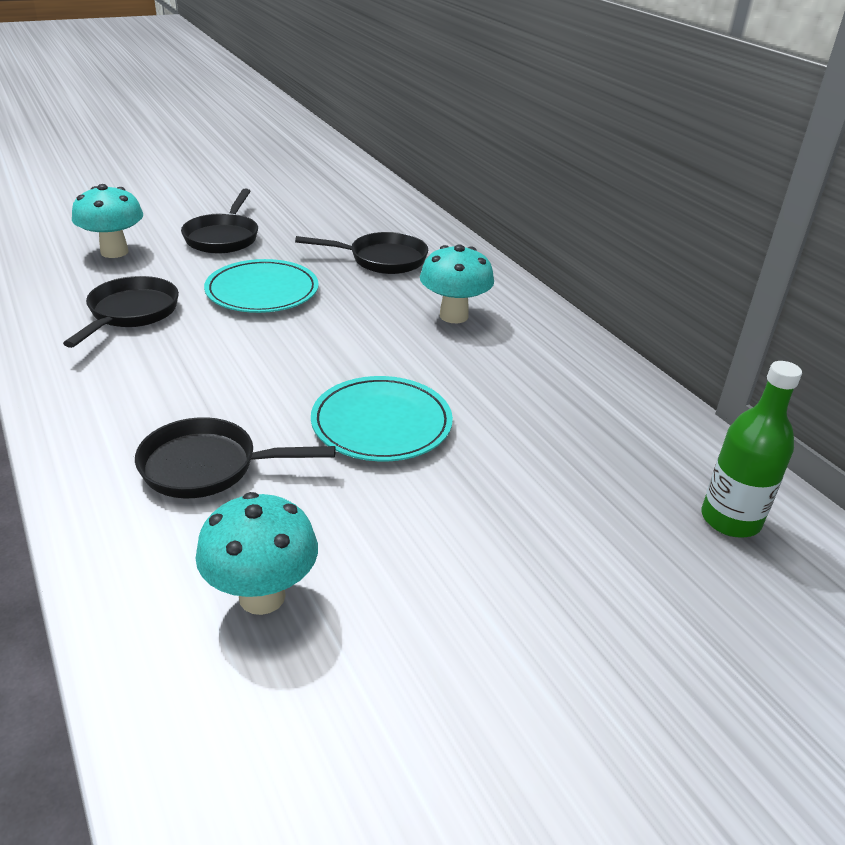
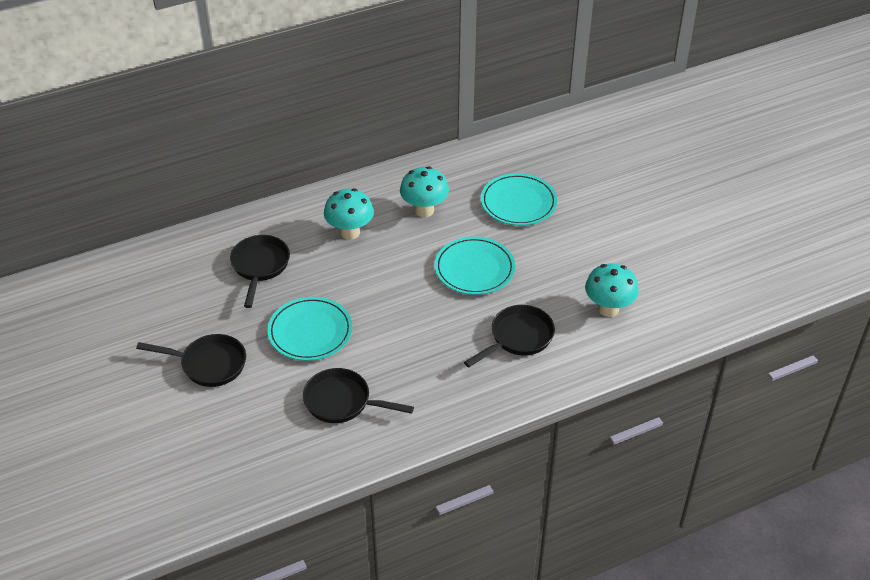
camera: 85 degrees left, 10 degrees up
turquoise mushroom [72,184,143,258] -> turquoise mushroom moved to [400,166,449,217]
black pan [135,417,336,498] -> black pan turned 135 degrees counterclockwise [464,305,555,367]
green bottle [701,361,802,537] -> none
none -> turquoise plate [481,173,557,226]

